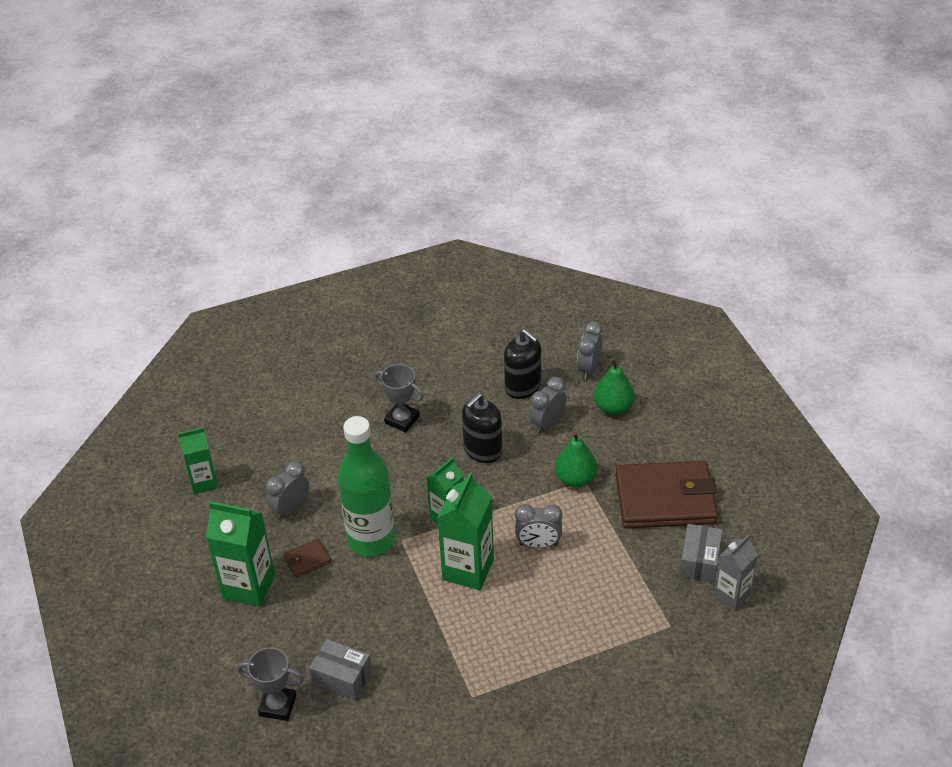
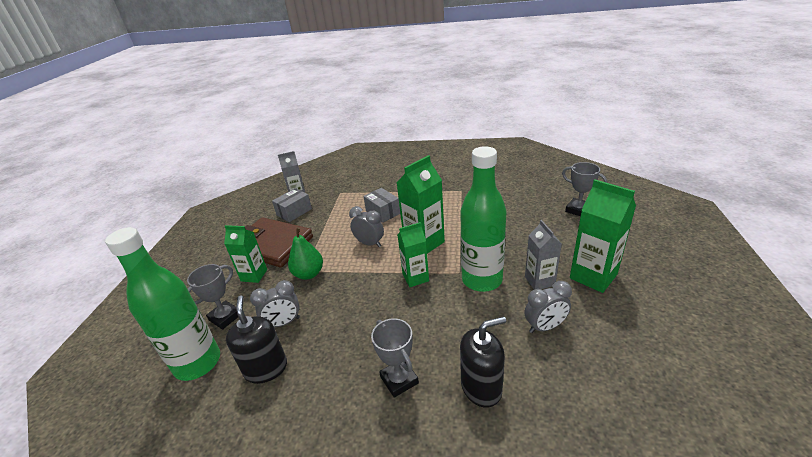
camera: 150 degrees left, 10 degrees down
green carton [178,427,218,494] -> green carton moved to [224,225,267,283]
brown wallet [283,539,331,578] -> grey carton [525,220,562,289]
grey box [310,639,372,700] -> grey box moved to [363,188,400,223]
black soap dispenser [462,393,502,463] -> black soap dispenser moved to [460,316,506,408]
grey clock [577,321,603,380] -> green bottle [105,227,220,381]
green pear [594,358,635,415] -> grey trophy [187,264,238,330]

